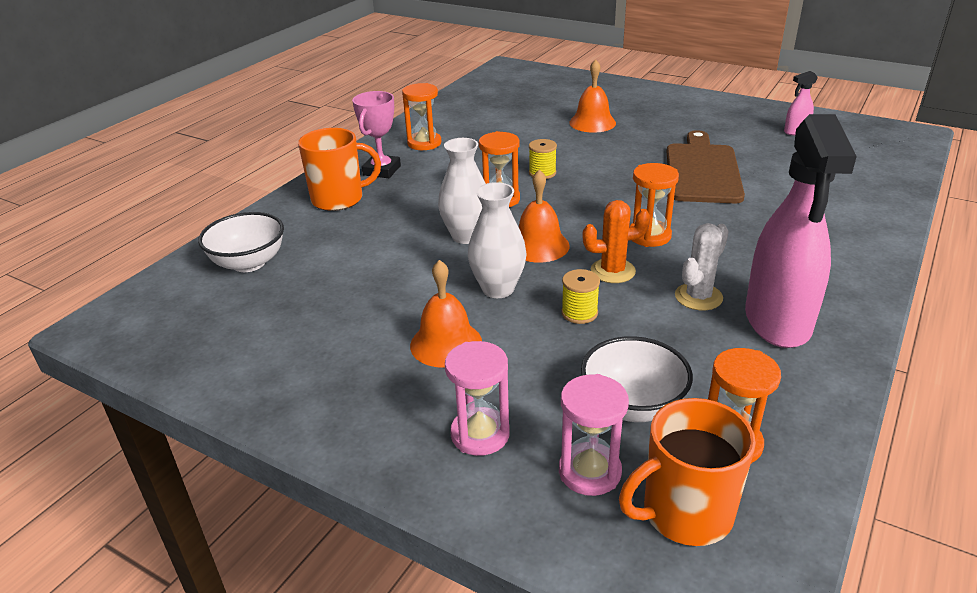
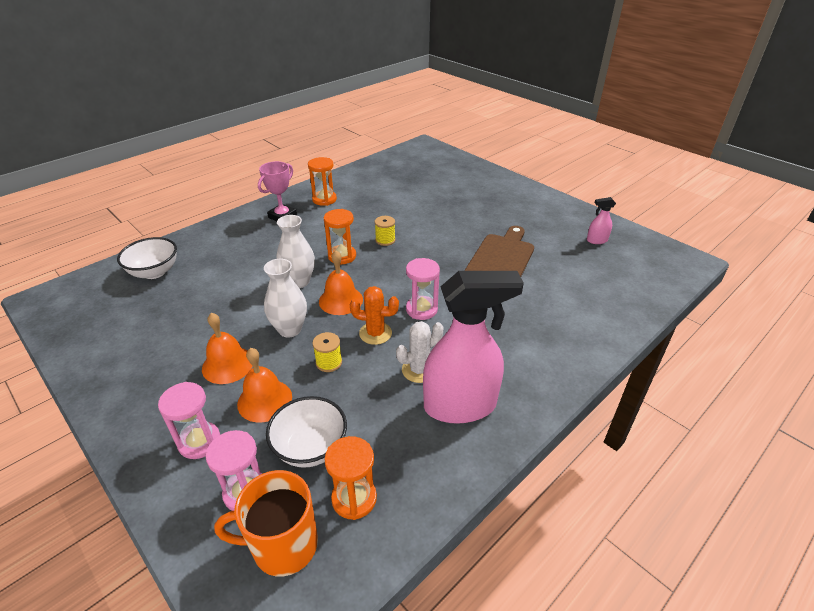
camera: 15 degrees right, 5 degrees up
orange mug [298,128,381,211] -> none
orange bell [569,59,616,133] -> orange bell moved to [237,348,292,423]
orange hourglass [629,163,679,247] -> pink hourglass [406,258,440,320]
pink spray bottle [745,114,857,348] -> pink spray bottle turned 120 degrees counterclockwise [423,271,524,424]

